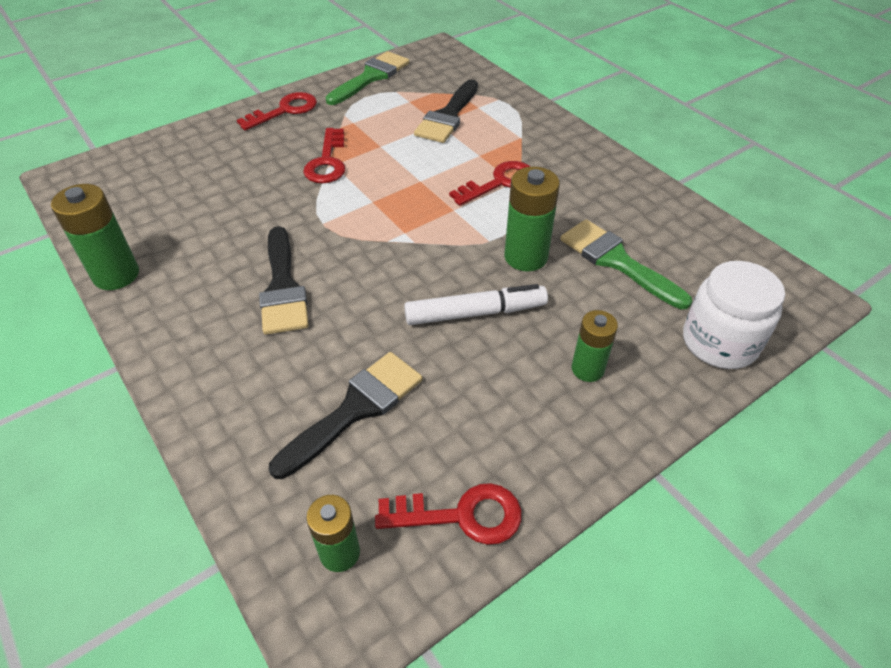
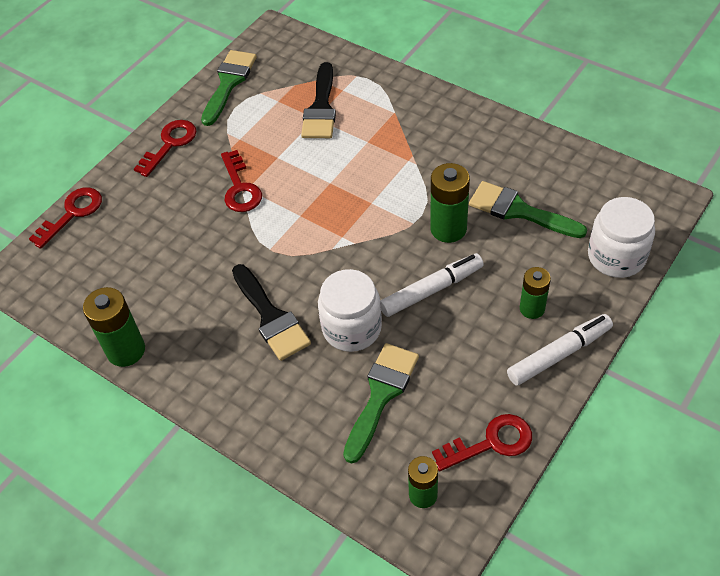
camera: 15 degrees left, 5 degrees up
black brush [269,352,423,479] -> green brush [343,343,419,464]
red key [449,161,531,206] -> red key moved to [29,187,102,249]
none -> white jar [318,269,382,352]
none -> white marker [507,314,613,386]

